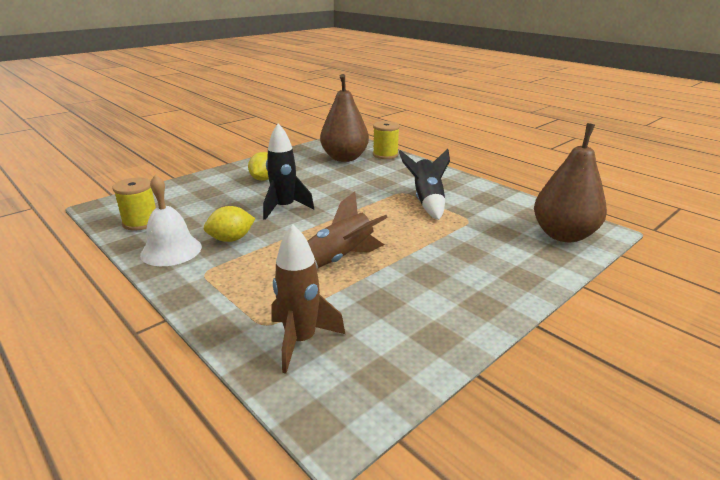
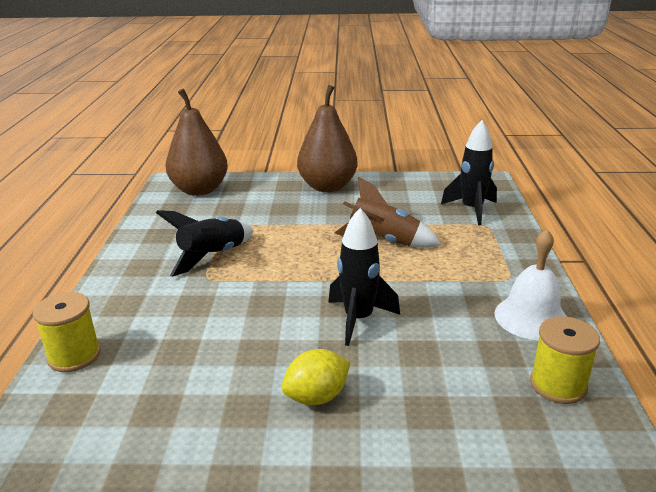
camera: 135 degrees left, 0 degrees up
yellow lemon [204,206,255,242] -> none
brown rocket [272,225,345,373] -> black rocket [441,120,497,225]
brown pear [320,74,369,162] -> brown pear moved to [297,85,358,192]

